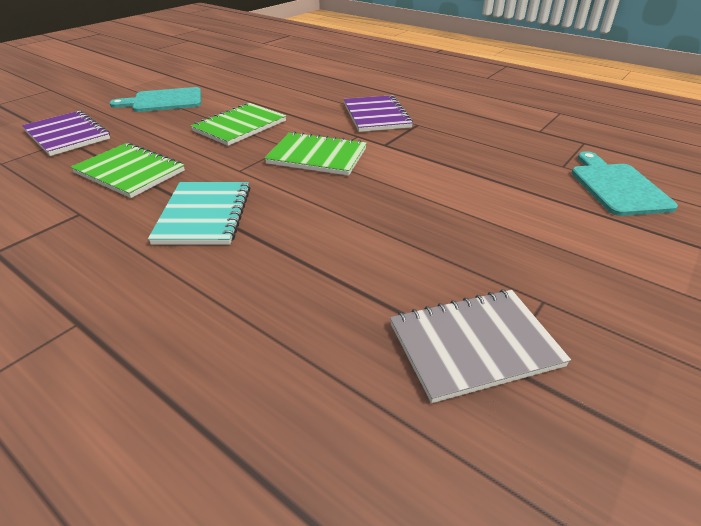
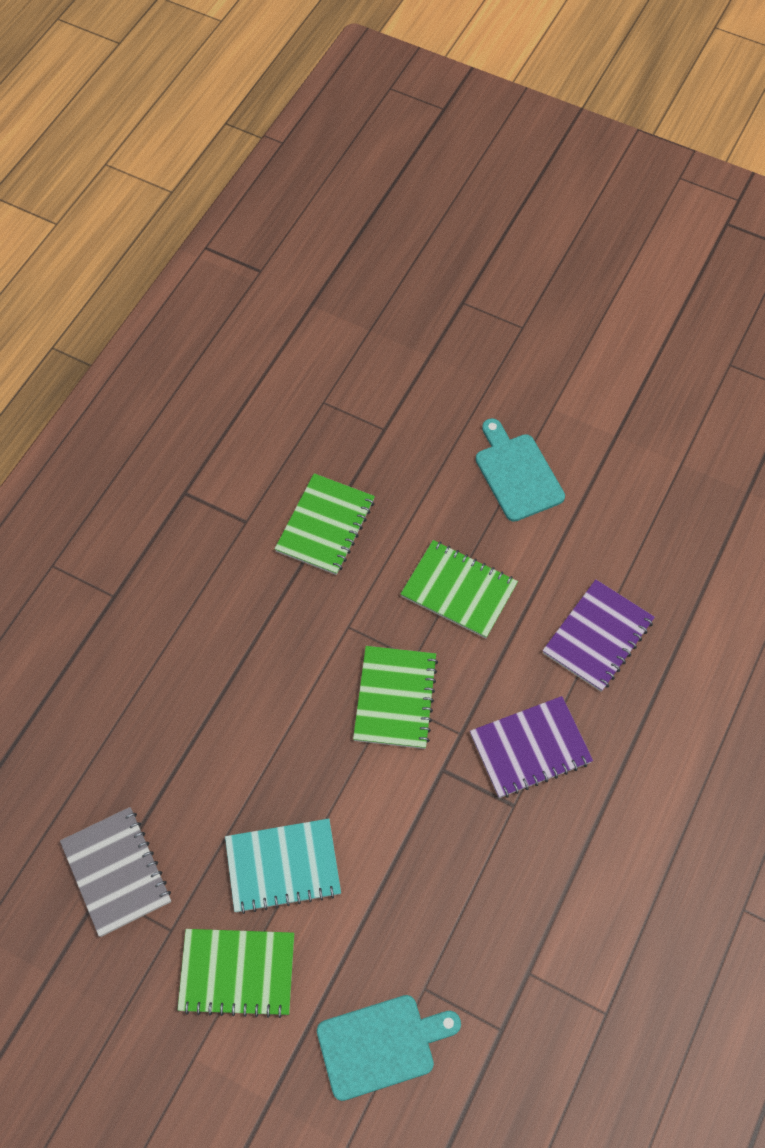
camera: 80 degrees right, 25 degrees up
purple notebook [22,110,110,156] -> purple notebook moved to [542,579,655,692]
turquoise notebook [148,182,251,245] -> turquoise notebook moved to [225,819,341,914]
none -> green notebook [177,929,294,1018]

